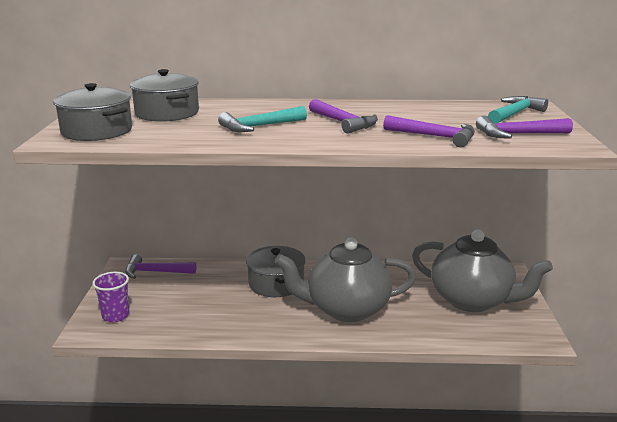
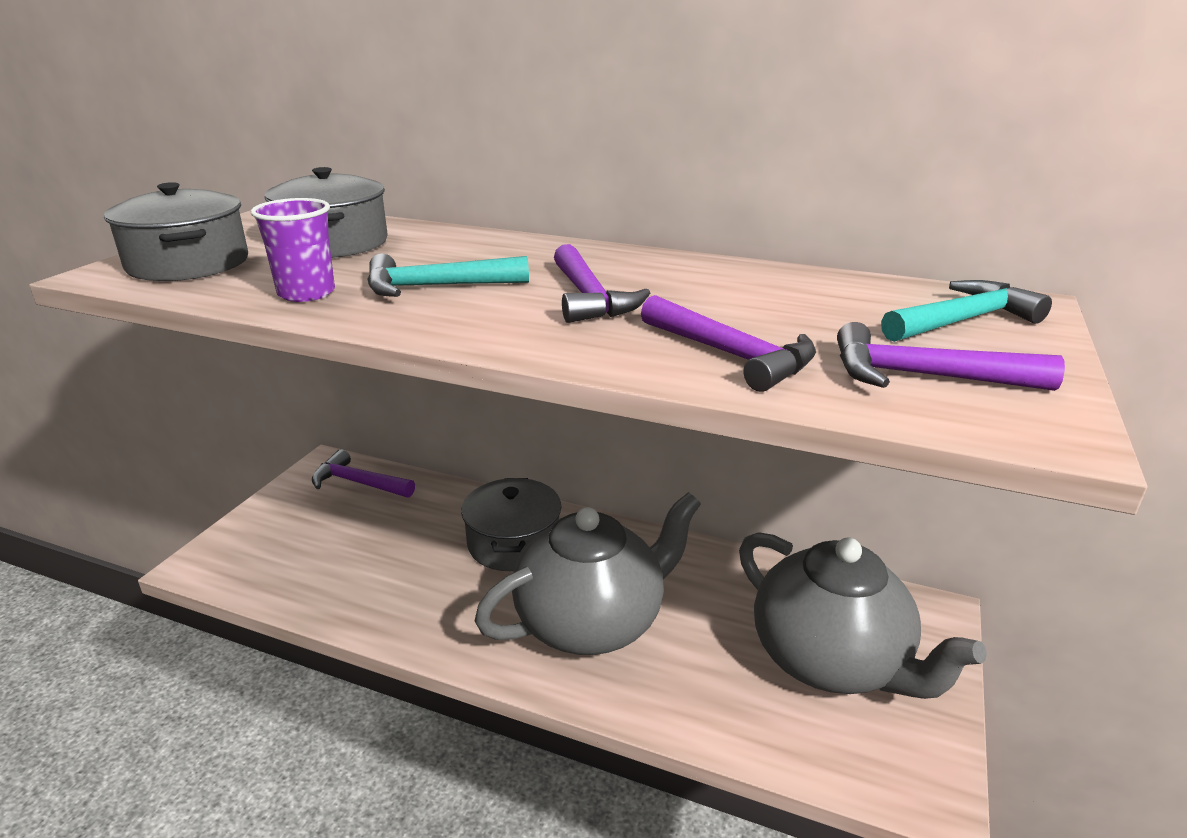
camera: 20 degrees right, 5 degrees up
purple cup [92,272,130,322] -> purple cup moved to [251,198,335,302]
grey teapot [275,238,416,322] -> grey teapot turned 135 degrees clockwise [474,492,701,655]

